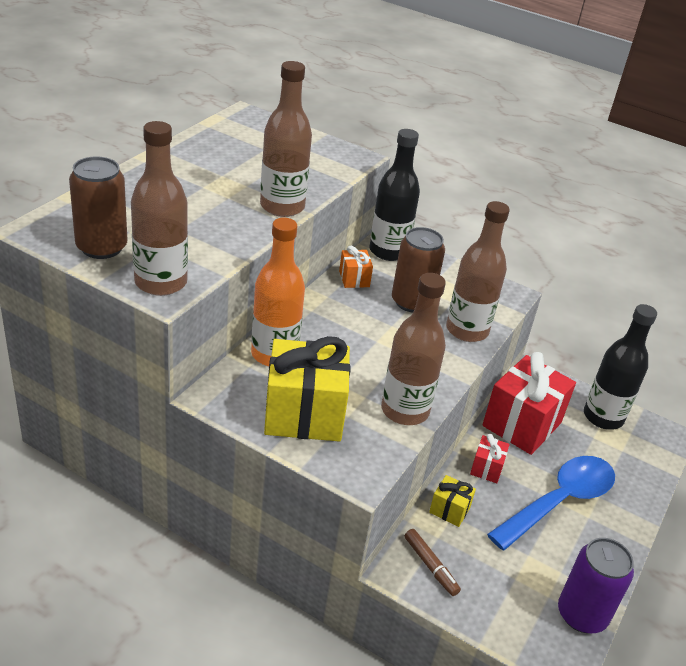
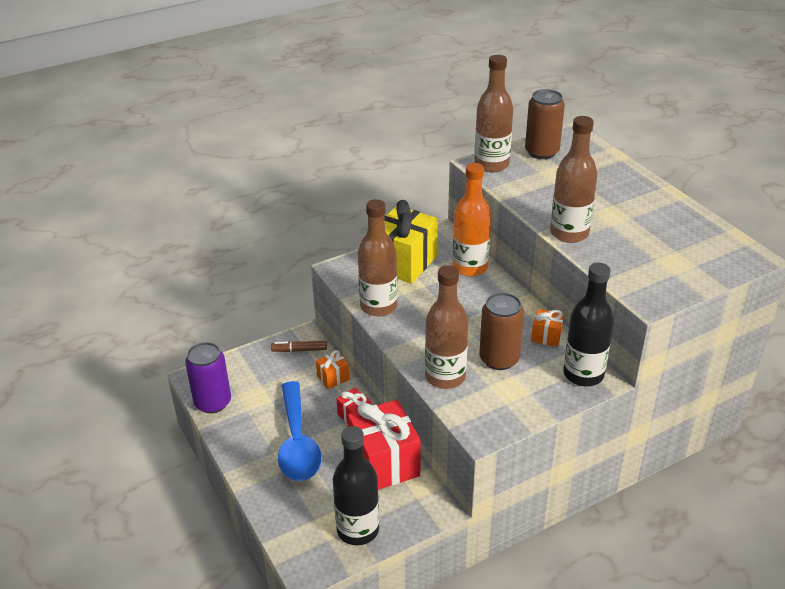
camera: 125 degrees right, 0 degrees up
yellow gift [429,475,476,527] -> orange gift [316,350,349,389]

